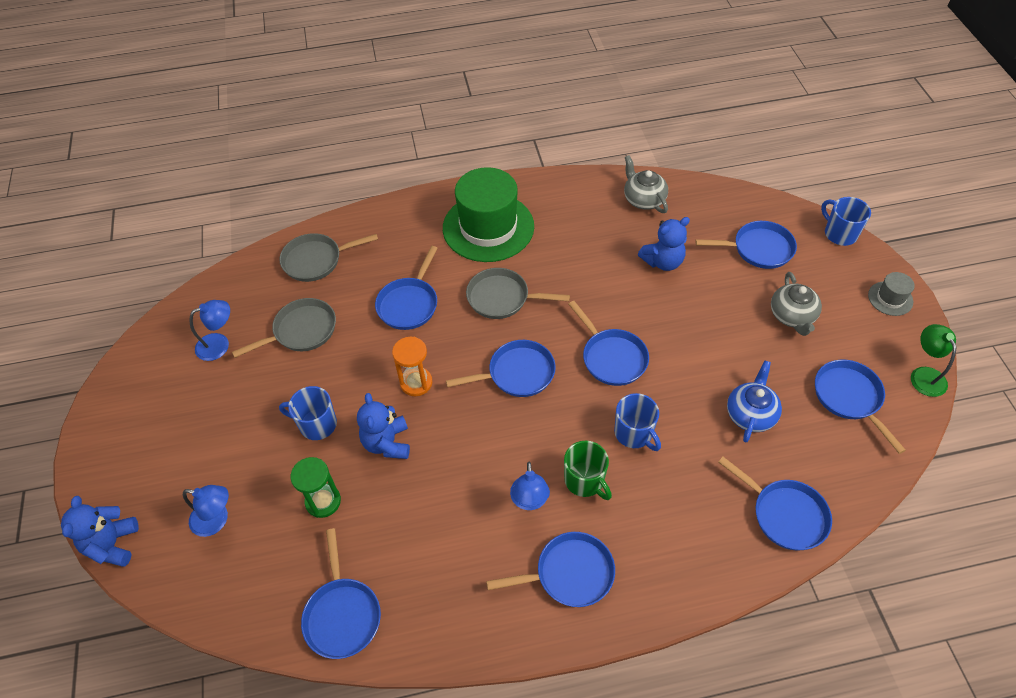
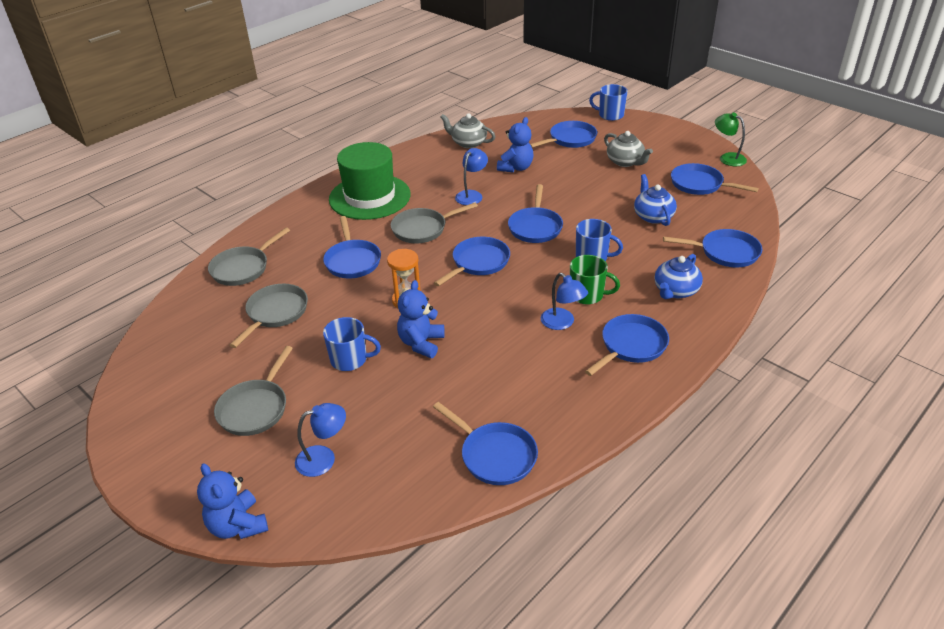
camera: 35 degrees left, 15 degrees down
blue lamp [189,300,230,361] -> blue lamp moved to [455,148,488,205]
blue mug [279,386,337,440] -> blue mug turned 150 degrees counterclockwise [323,317,381,371]
green hourglass [290,457,341,518] -> none
blue teddy bear [357,393,410,459] -> blue teddy bear turned 60 degrees clockwise [397,280,444,358]
blue pan [568,301,649,386] -> blue pan turned 75 degrees clockwise [508,184,563,243]
grey hat [868,272,915,316] -> none
none -> grey pan [214,346,293,436]
none -> blue teapot [655,254,703,299]

